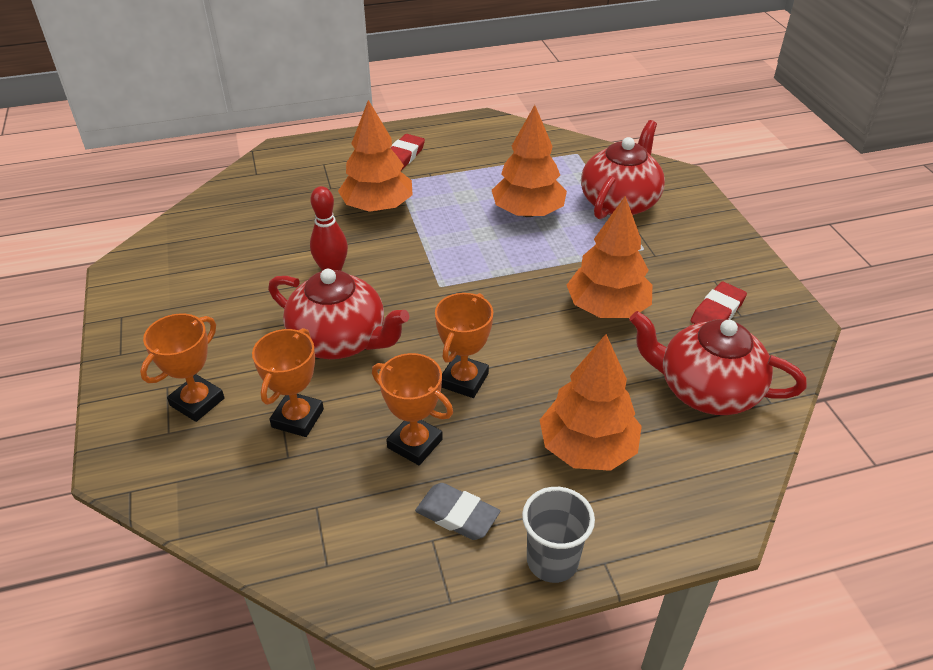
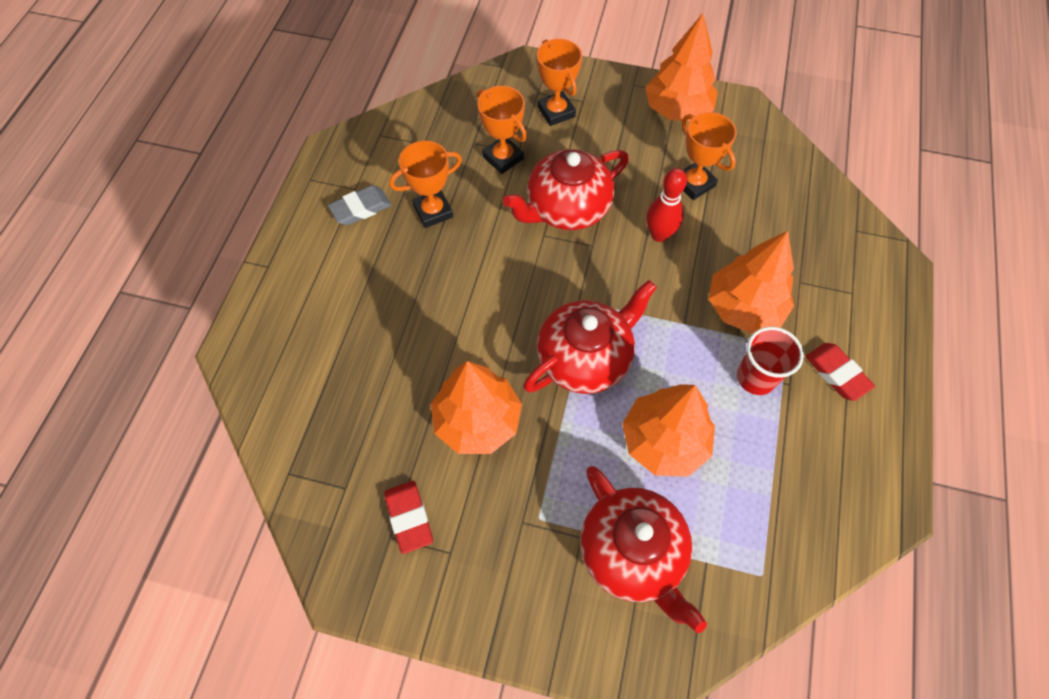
camera: 120 degrees right, 20 degrees up
orange trophy [435,293,493,398] -> orange trophy moved to [682,112,737,200]
grey cup [522,487,595,583] -> none
orange tree [540,334,642,471] -> orange tree moved to [645,13,718,121]
red teapot [629,311,807,415] -> red teapot moved to [523,280,657,394]
none -> red cup [737,327,804,395]

